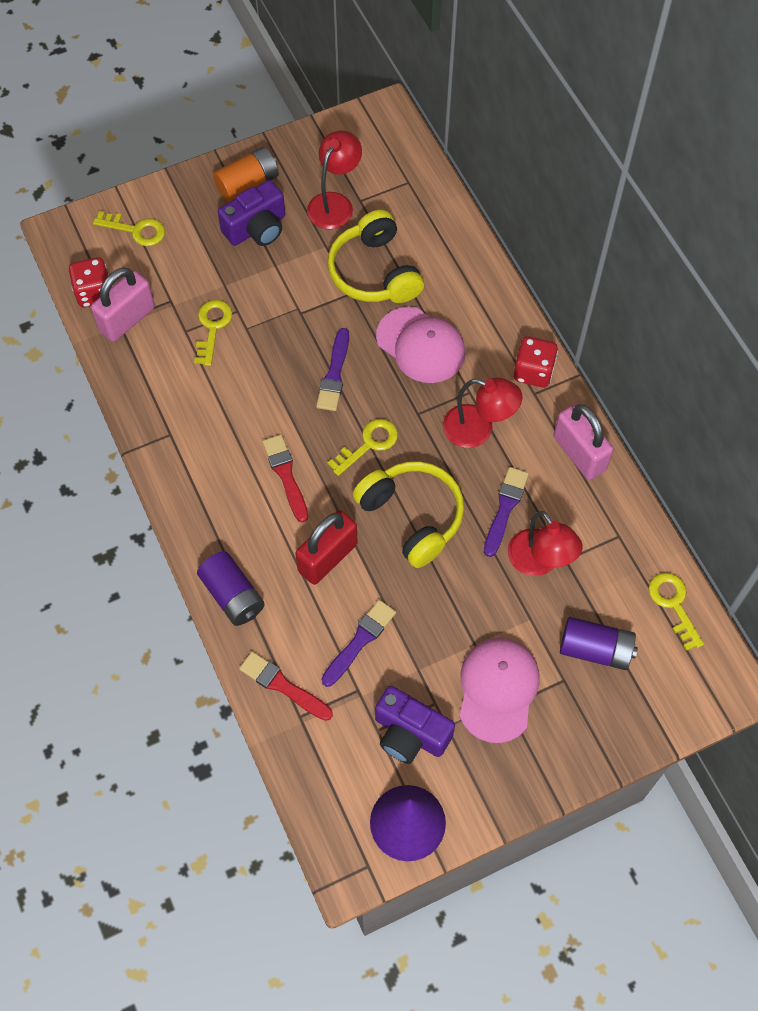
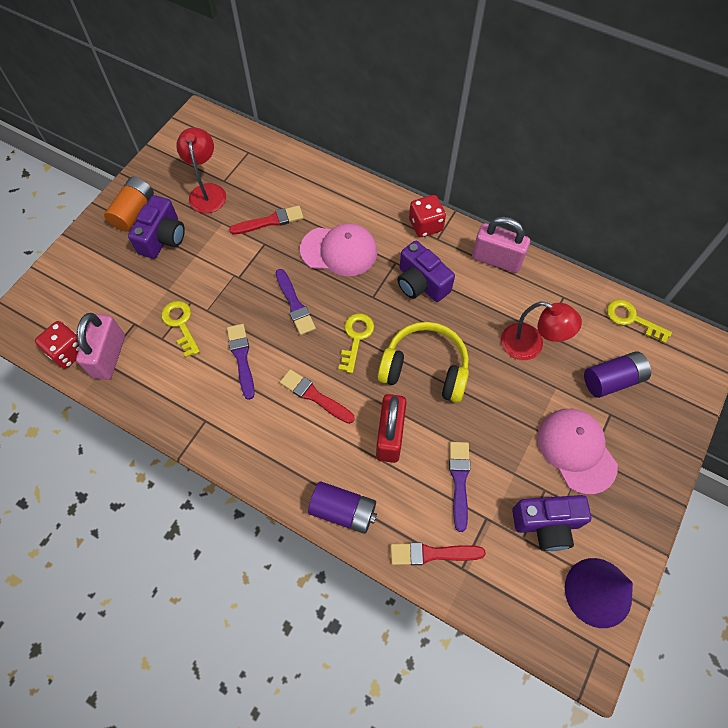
camera: 35 degrees left, 0 degrees up
yellow key [93,211,165,246] -> none
yellow headphones [328,210,424,303] -> red brush [229,205,304,235]
red lamp [443,378,522,448] -> purple camera [397,241,455,302]
purple brush [484,467,529,557] -> purple brush moved to [227,324,255,400]

